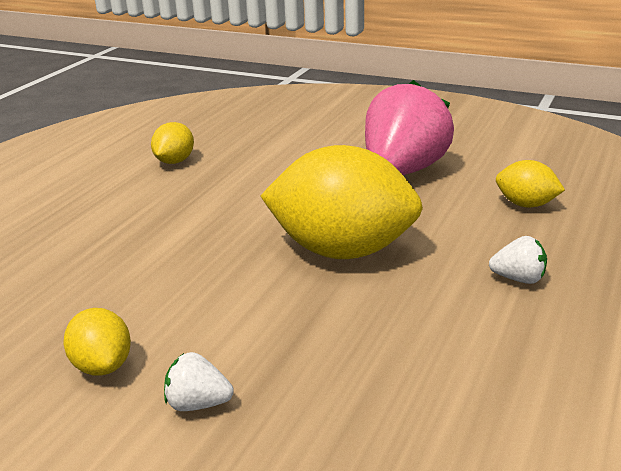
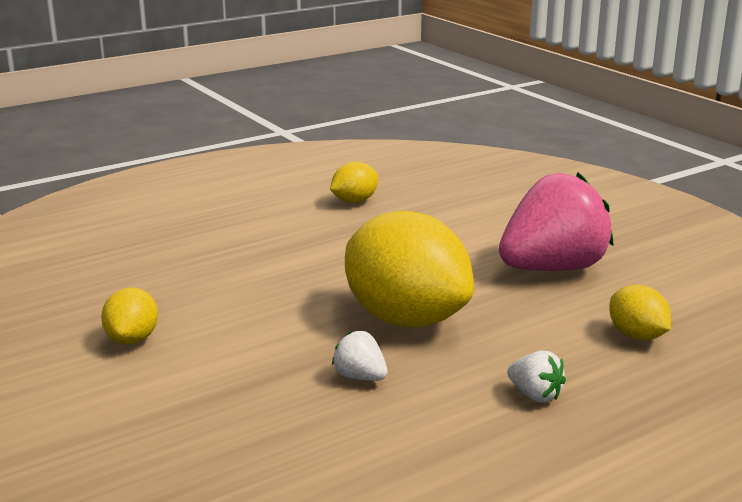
camera: 30 degrees right, 5 degrees down
white strawberry [164,352,234,411] -> white strawberry moved to [332,331,388,381]

